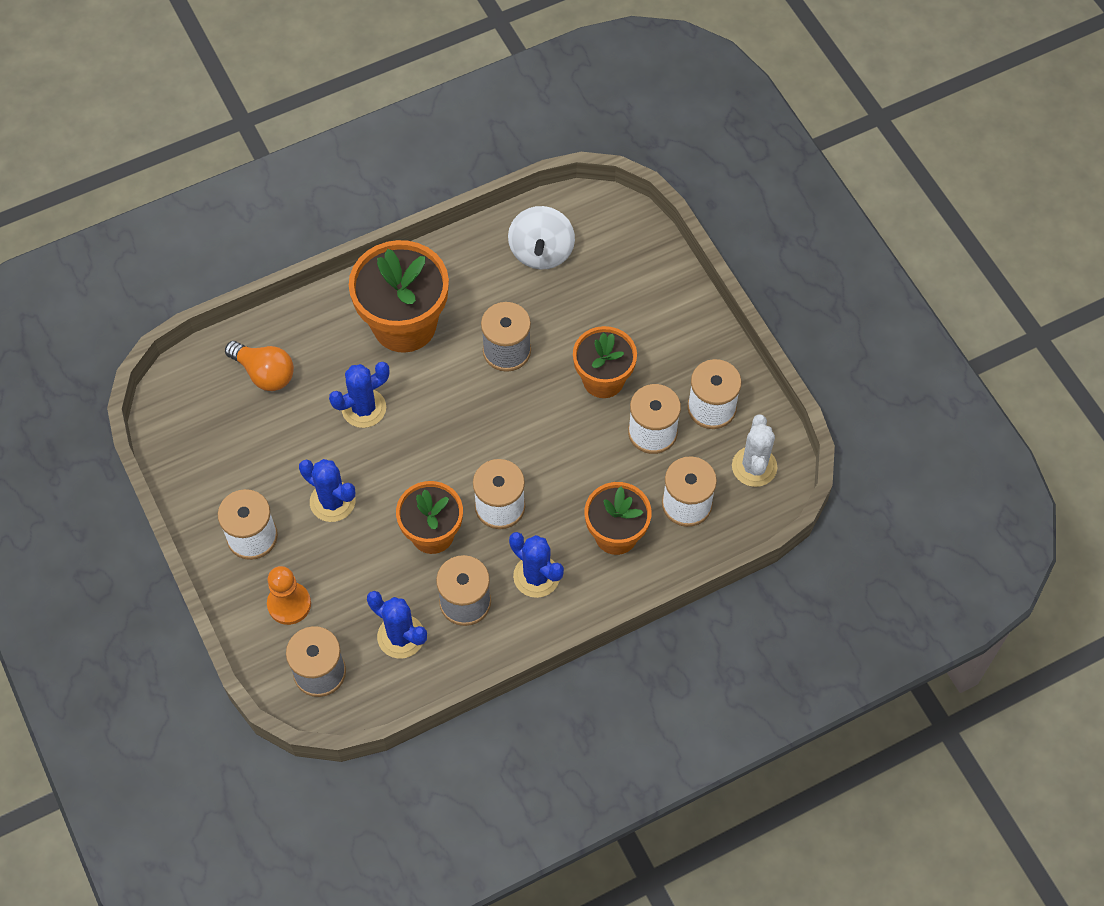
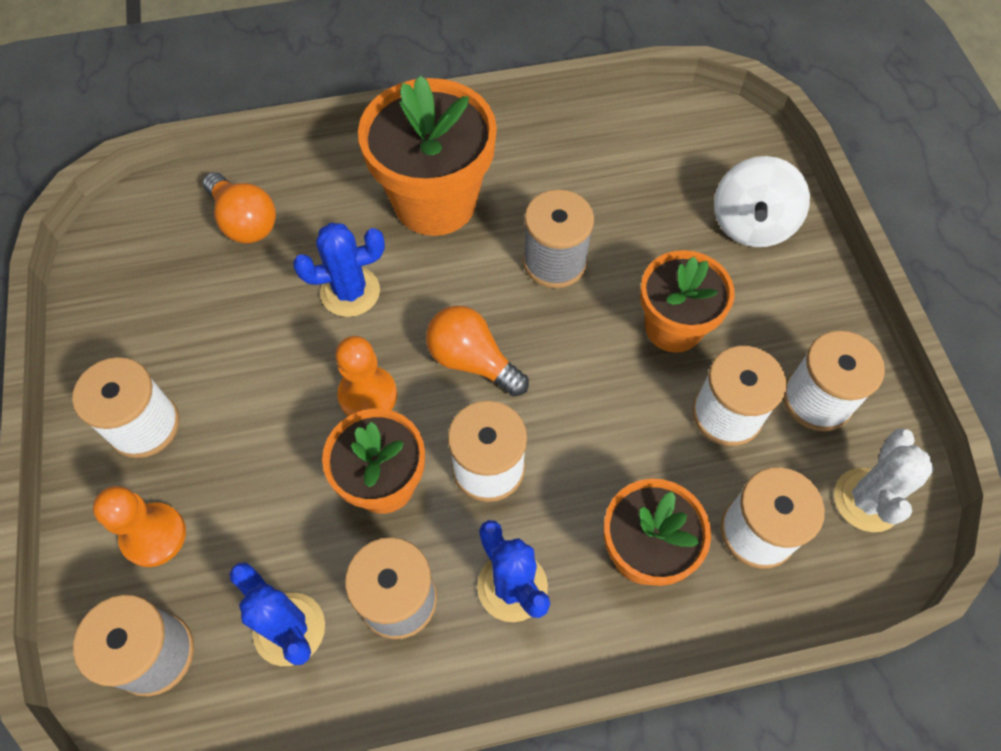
camera: 15 degrees right, 0 degrees up
blue cactus [299,459,355,522] -> none
white spinning top [508,206,575,269] -> white spinning top moved to [714,156,810,247]
none -> orange pawn [335,336,397,416]
none -> orange light bulb [426,306,529,397]

